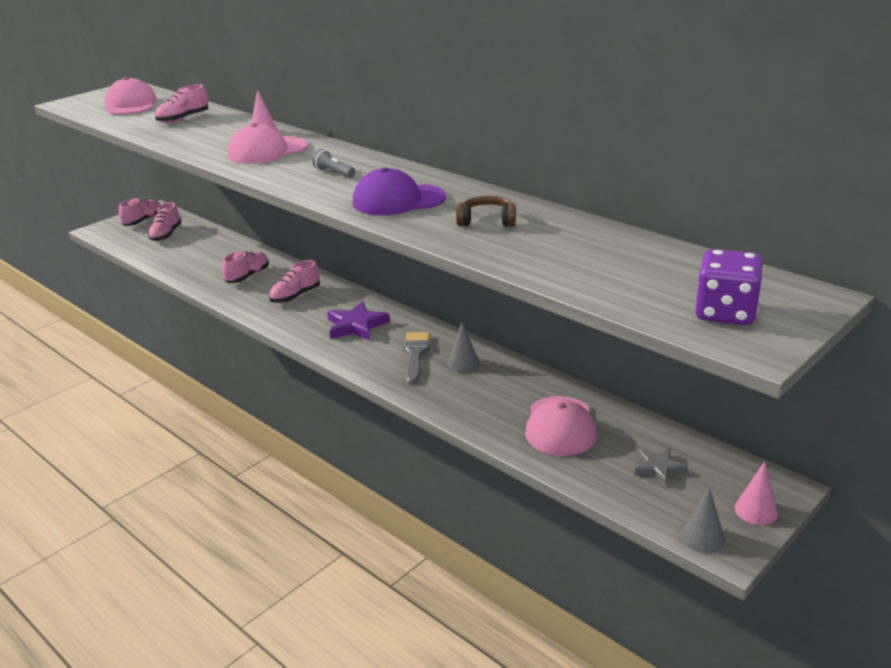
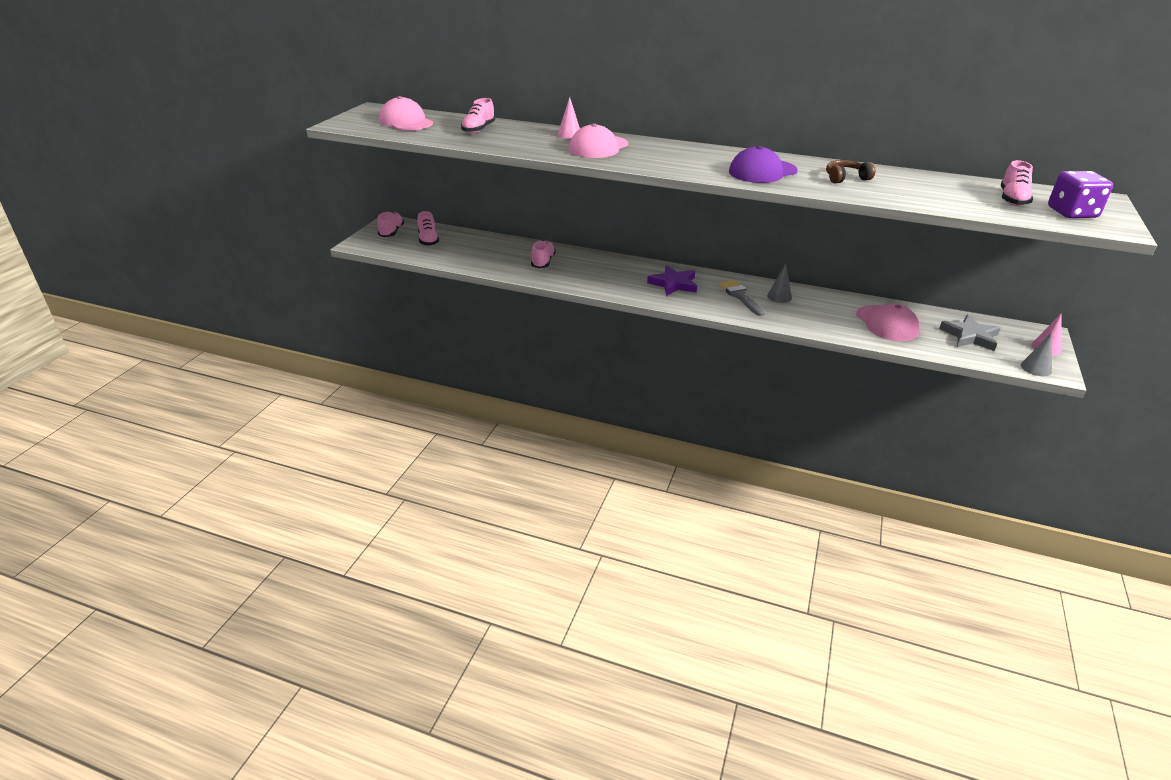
camera: 25 degrees left, 5 degrees up
pink shoe [269,260,320,303] -> pink shoe moved to [1001,160,1033,206]
grey flashlight [312,149,355,178] -> none
grey star [635,448,688,486] -> grey star [939,315,1001,351], size x1.60

